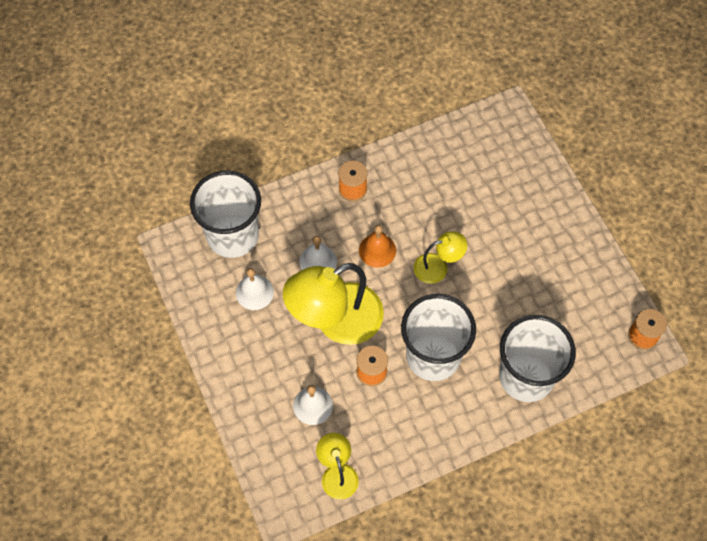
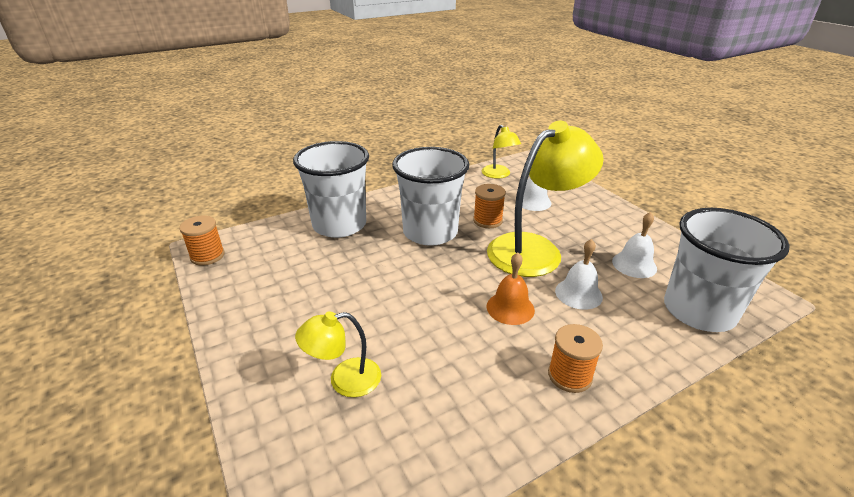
camera: 175 degrees right, 30 degrees down
yellow lamp [414,231,467,284] -> yellow lamp moved to [295,311,381,397]

